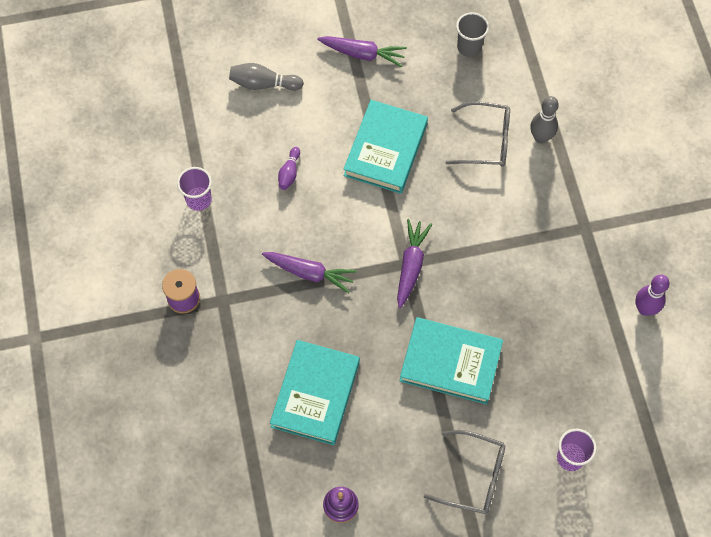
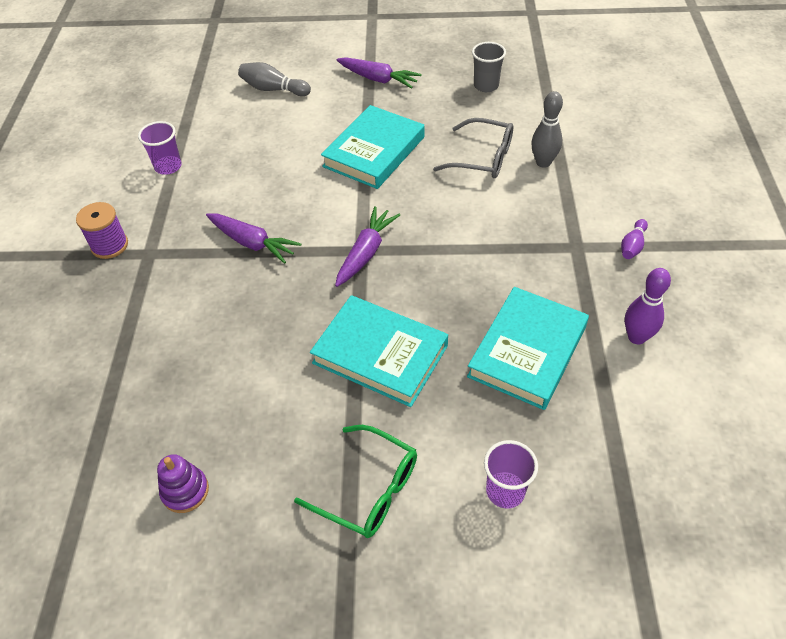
camera: 15 degrees right, 15 degrees down
turquoise book [270,340,360,445] -> turquoise book moved to [467,287,589,410]
purple bowling pin [278,147,300,190] -> purple bowling pin moved to [621,219,648,259]
grey glasses [424,430,505,514] -> green glasses [294,425,417,538]

